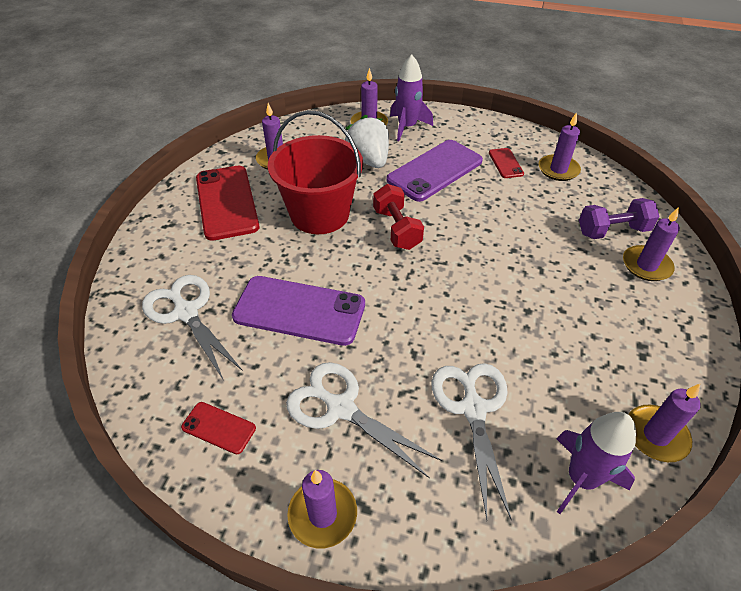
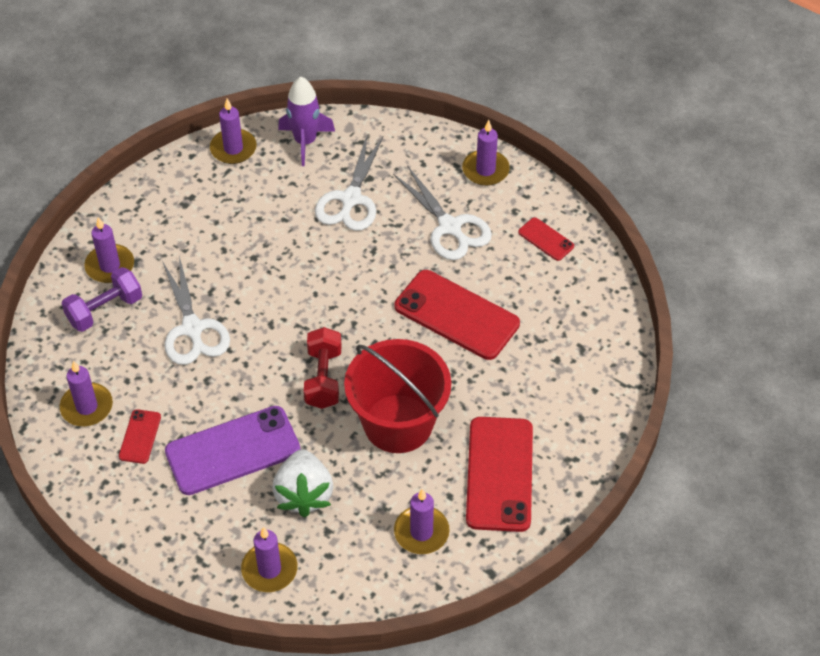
camera: 160 degrees left, 5 degrees up
white scissors [142,275,243,379] -> white scissors moved to [162,256,230,365]
purple phone [232,276,365,346] -> red phone [395,270,520,360]
purple rocket [390,54,433,141] -> none
purple dumbbell [579,198,660,239] -> purple dumbbell turned 45 degrees counterclockwise [61,267,142,332]

